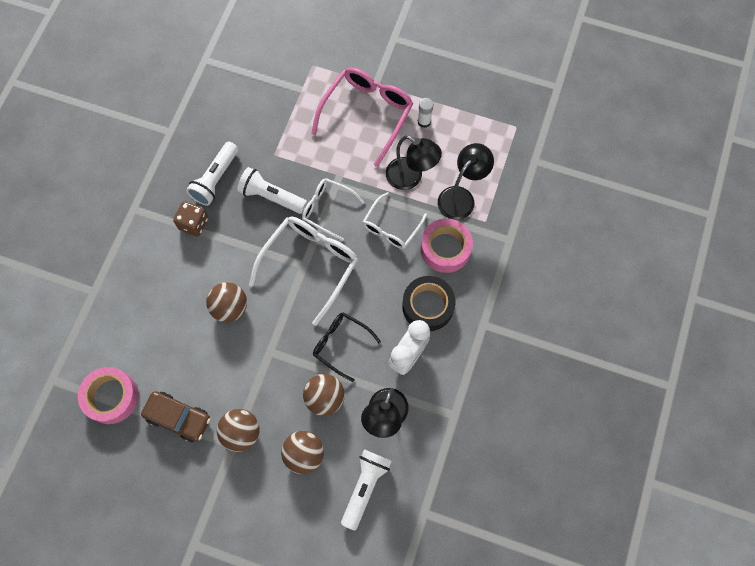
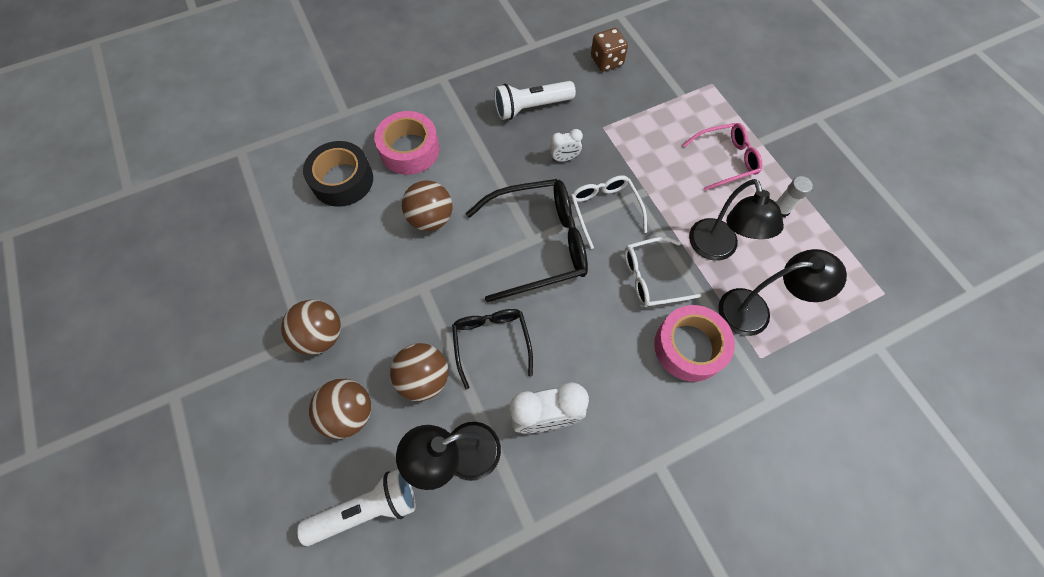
camera: 45 degrees right, 5 degrees down
pink tape [78,367,139,424] -> pink tape moved to [374,111,439,175]
brown car [141,391,210,442] -> none
brown dice [173,201,208,237] -> brown dice moved to [591,28,628,71]
white flashlight [237,167,307,214] -> white clock [550,129,583,162]
white glasses [249,217,358,326] -> black glasses [466,179,588,302]
pink glasses [311,67,414,167] -> pink glasses [683,123,762,191], size x0.60
black tape [402,276,456,331] -> black tape moved to [303,141,373,207]

